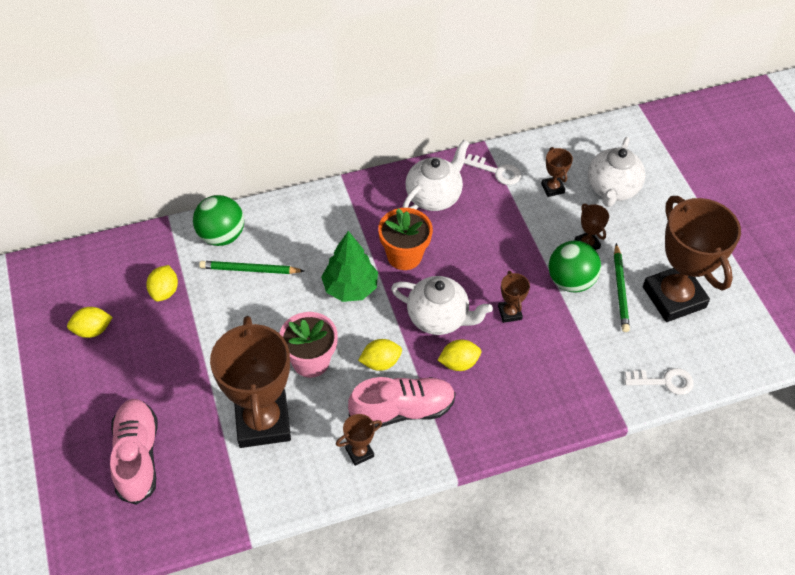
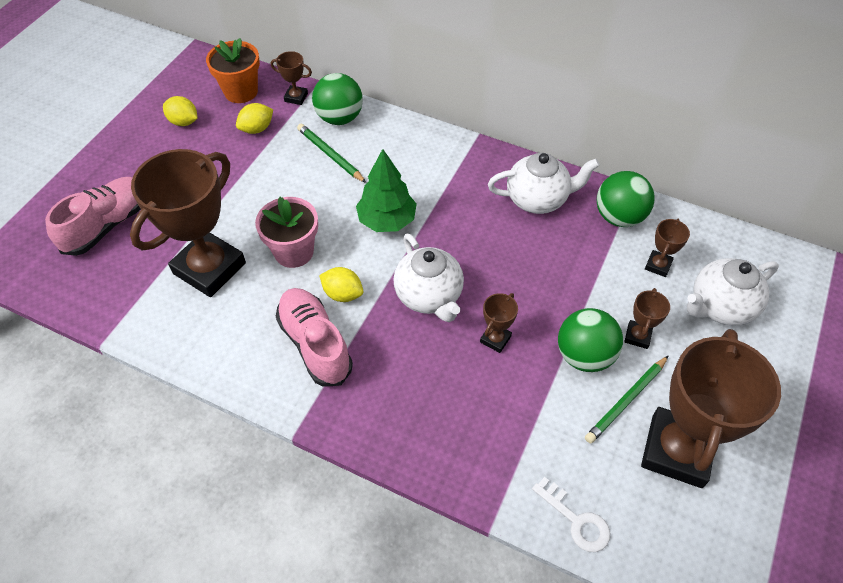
camera: 45 degrees right, 0 degrees up
brown trophy [336,414,382,466] -> brown trophy moved to [271,51,312,105]
pink shoe [348,377,456,427] -> pink shoe turned 150 degrees counterclockwise [276,288,353,387]
orange flower pot [378,208,433,270] -> orange flower pot moved to [206,38,260,103]
yellow lemon [438,340,481,371] -> none
white key [464,154,521,185] -> green ball [597,171,654,227]

